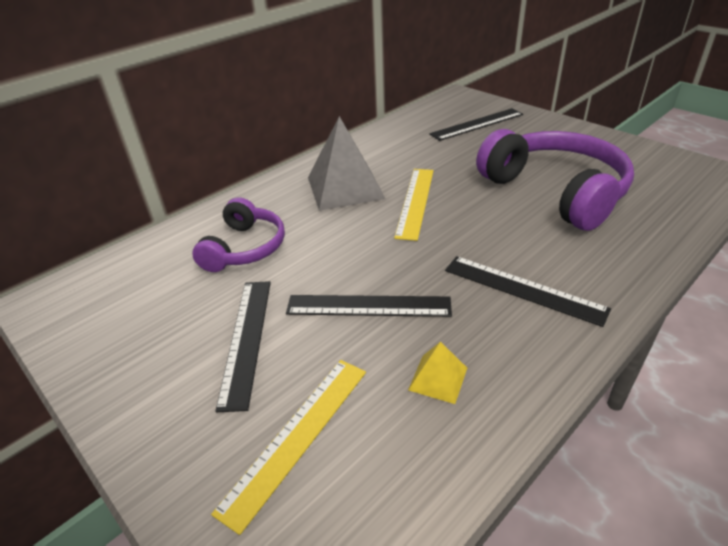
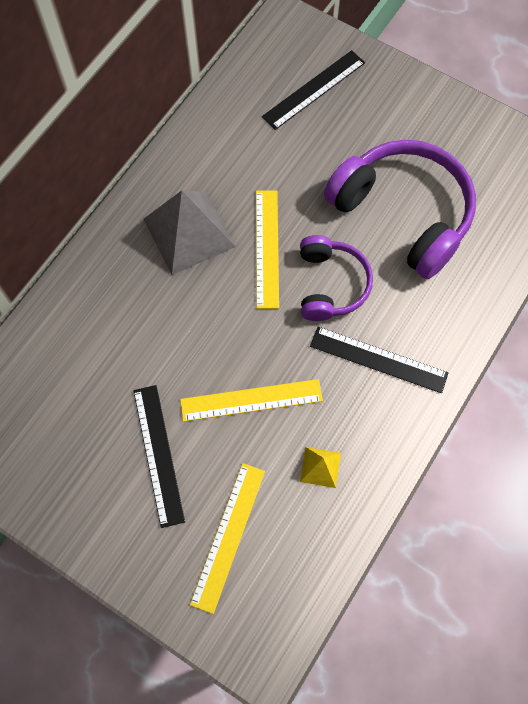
camera: 15 degrees left, 30 degrees up
purple headphones [192,197,285,272] -> purple headphones moved to [300,235,373,321]
black ruler [286,295,452,317] -> yellow ruler [180,379,323,422]

